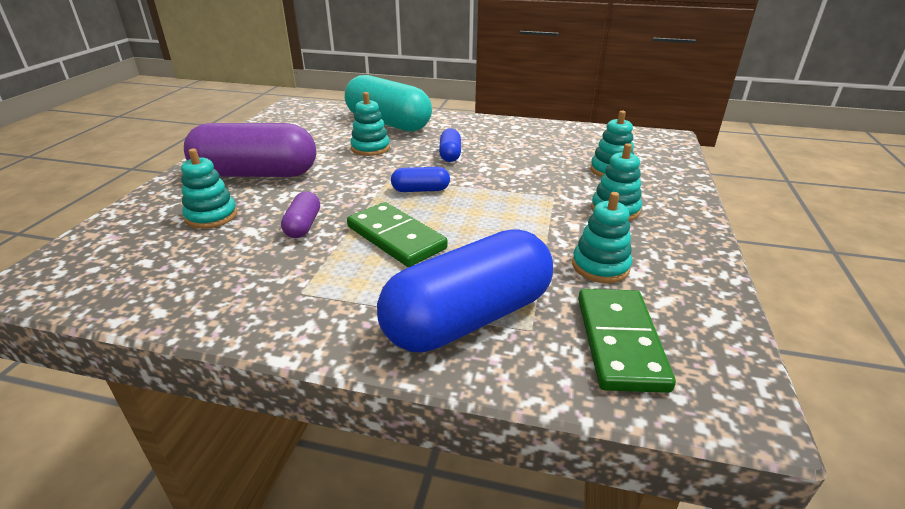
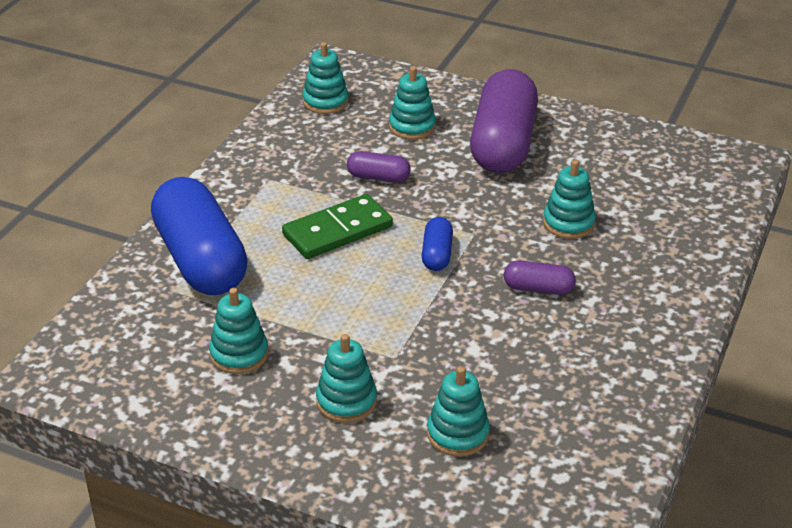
camera: 100 degrees right, 5 degrees up
turquoise capsule [345,75,432,132] -> none
blue capsule [439,128,461,162] -> purple capsule [504,260,576,295]
green domino [578,289,676,393] -> none
none -> turquoise stacking toy [303,42,349,114]

